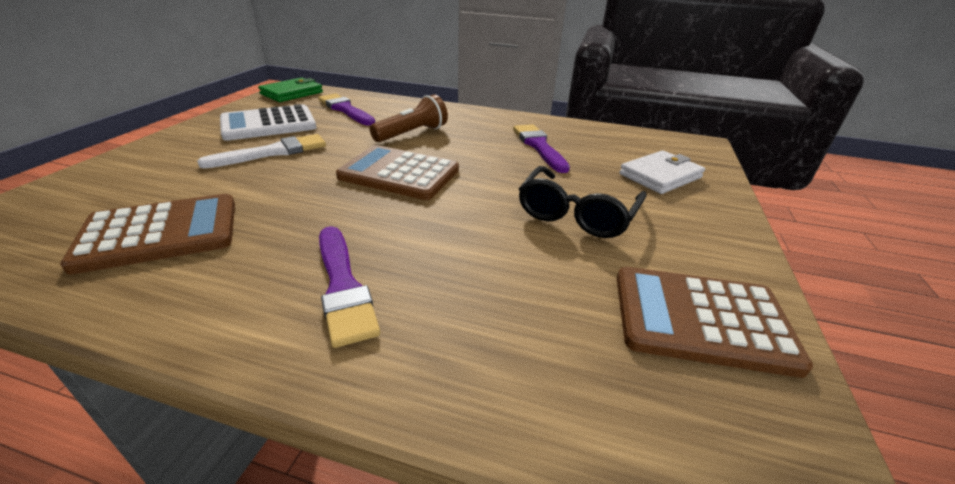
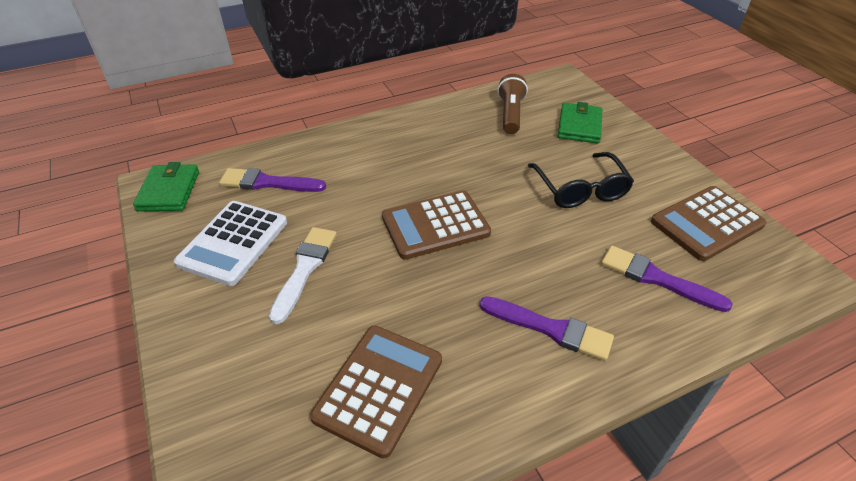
camera: 40 degrees left, 10 degrees up
brown flashlight [370,94,448,142] -> brown flashlight moved to [497,74,528,134]
purple brush [513,124,570,173] -> purple brush moved to [601,246,733,312]
white wallet [619,150,705,194] -> green wallet [558,102,602,143]

